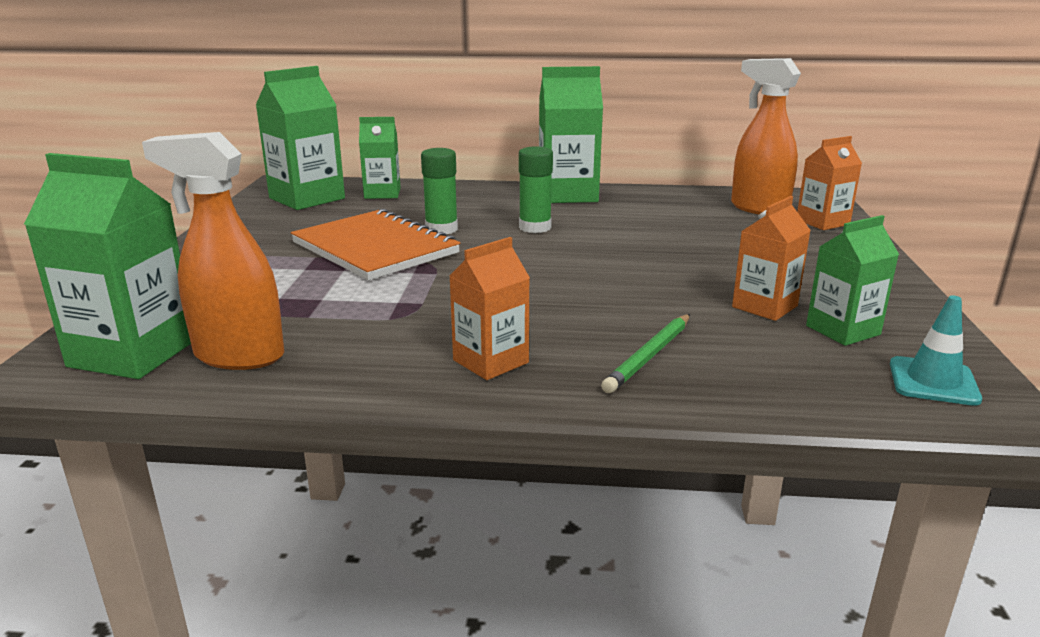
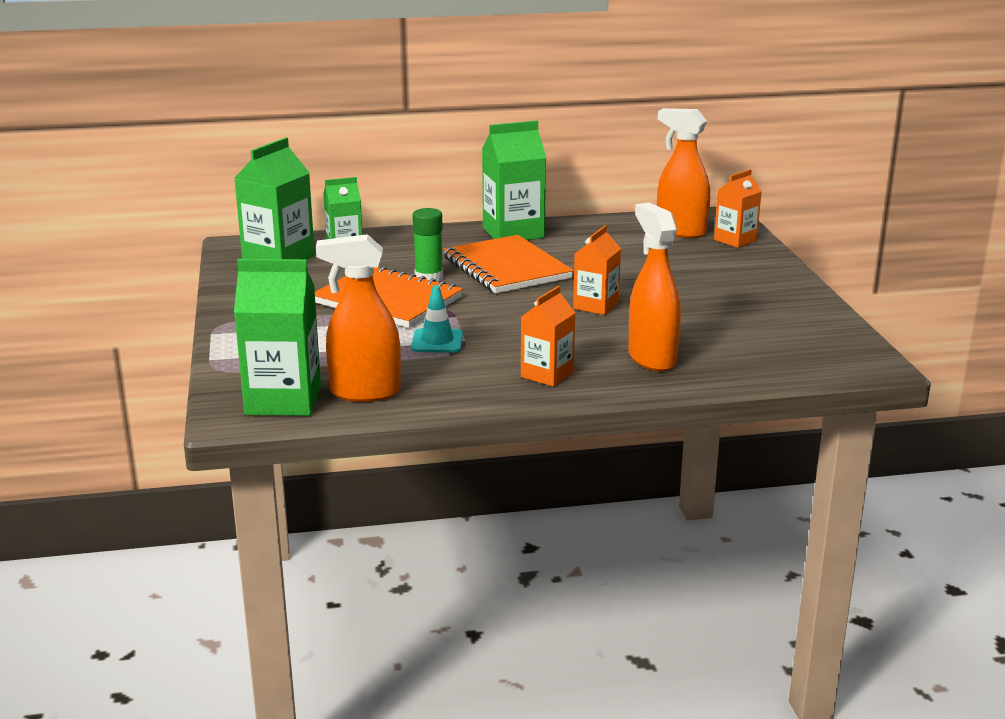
camera: 15 degrees left, 0 degrees up
green glue stick [519,146,553,233] -> orange notebook [443,235,573,293]
green pencil [601,314,690,393] -> orange spray bottle [628,202,681,371]
orange carton [732,196,811,321] -> orange carton moved to [573,225,621,315]
green carton [806,215,899,346] -> none
turquoise traffic cone [890,296,982,406] -> turquoise traffic cone moved to [411,285,463,353]

